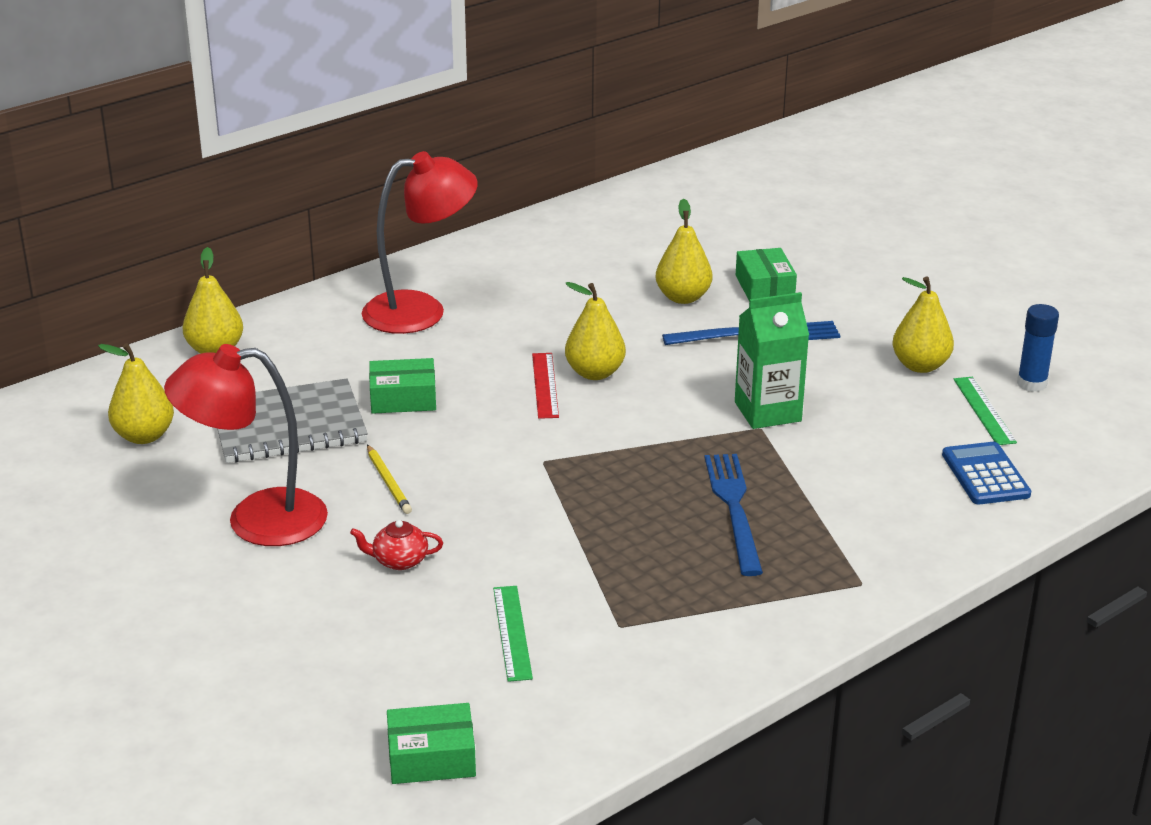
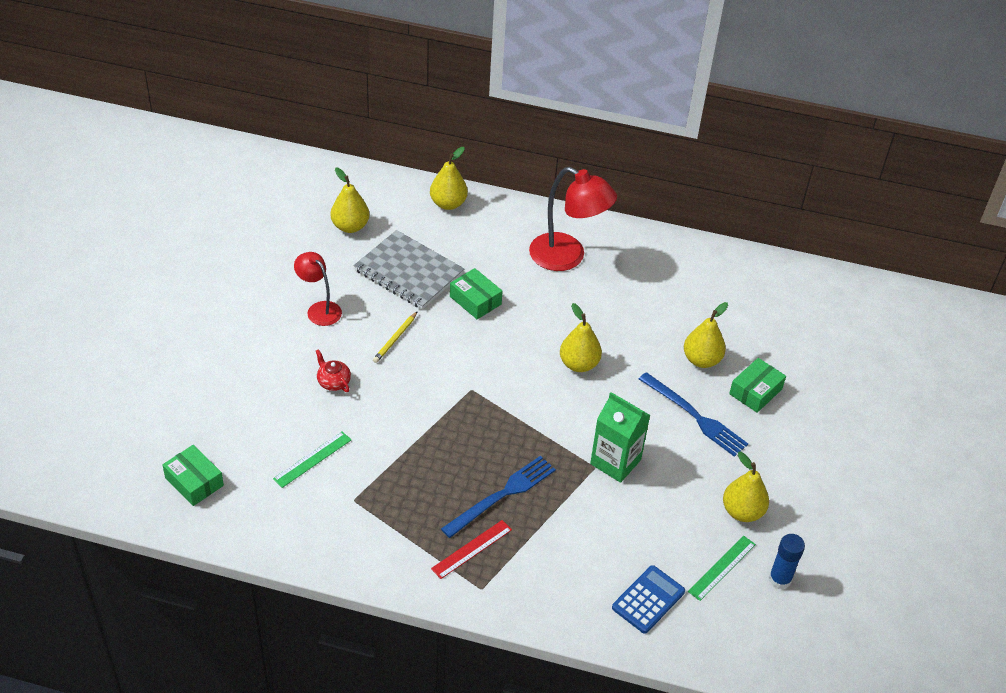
camera: 50 degrees right, 15 degrees up
red lamp [164,344,328,546] -> red lamp [294,252,342,326], size x0.59
red ruler [532,353,559,419] -> red ruler moved to [431,520,512,579]

